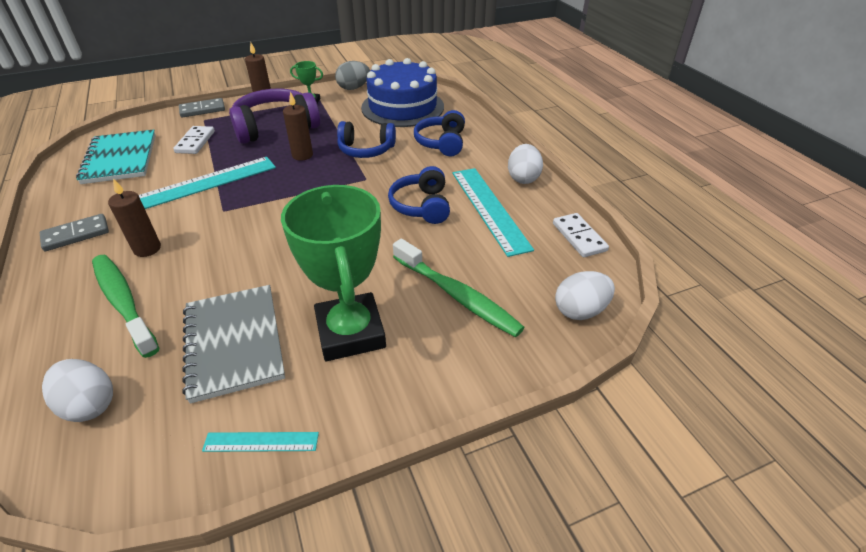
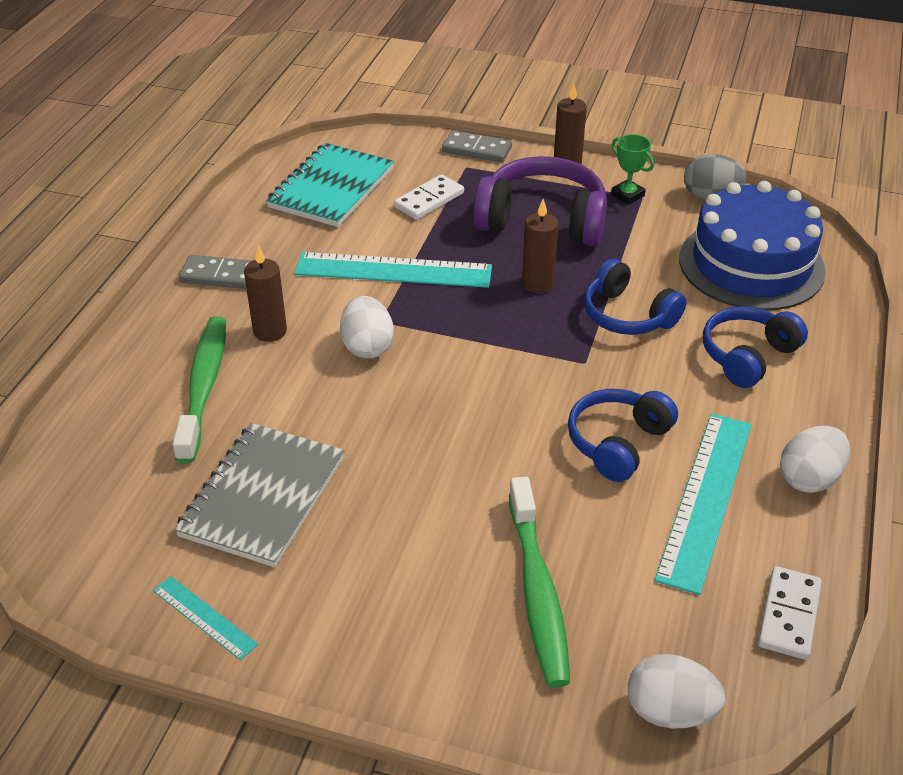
camera: 40 degrees right, 0 degrees up
white egg [42,359,113,422] -> white egg moved to [340,296,394,359]
green trophy [281,185,386,361] -> none

